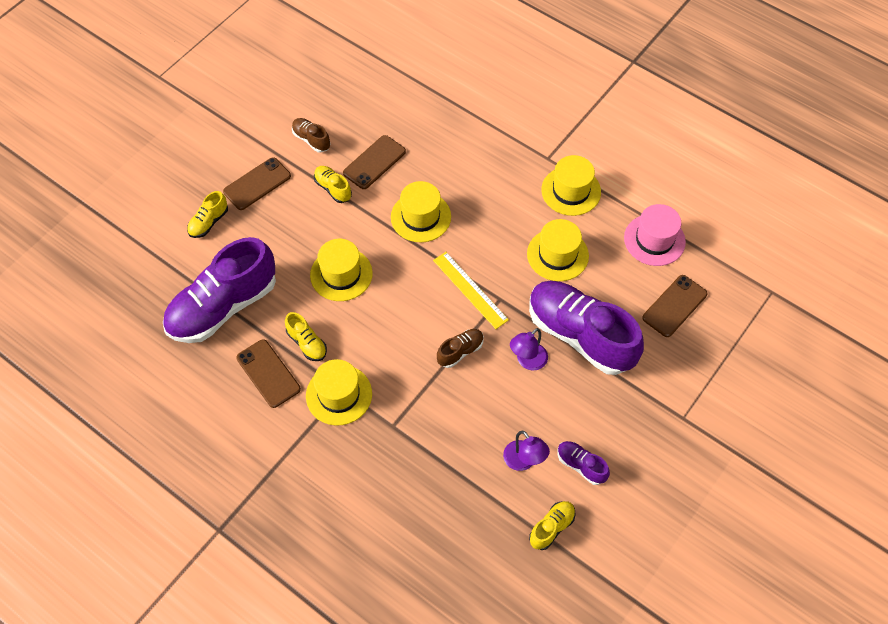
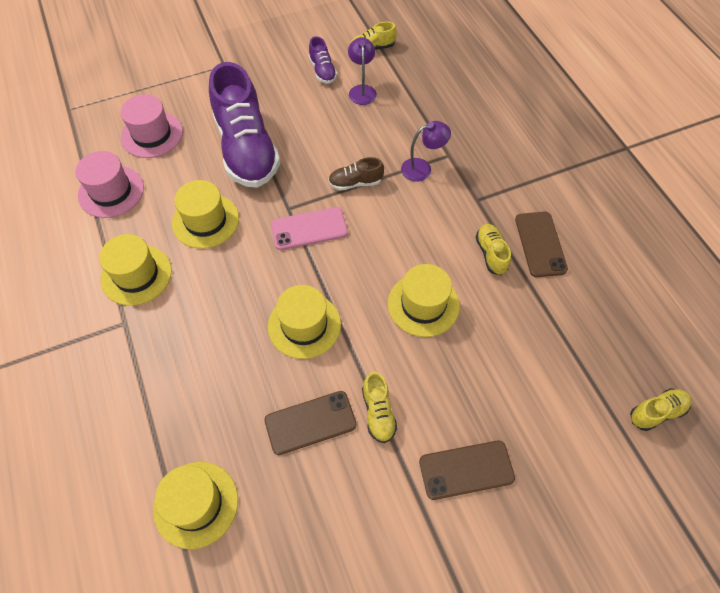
camera: 150 degrees left, 0 degrees up
purple shoe [163,237,276,343] -> none
yellow shoe [187,191,228,238] -> yellow shoe moved to [630,388,692,431]
brown shoe [292,118,331,153] -> none
yellow hat [306,359,372,425] -> yellow hat moved to [153,462,238,549]
yellow ruler [433,252,509,329] -> pink phone [271,207,348,250]
purple lamp [510,328,548,371] -> purple lamp moved to [401,121,451,182]
brown phone [642,275,708,337] -> pink hat [120,94,183,158]

